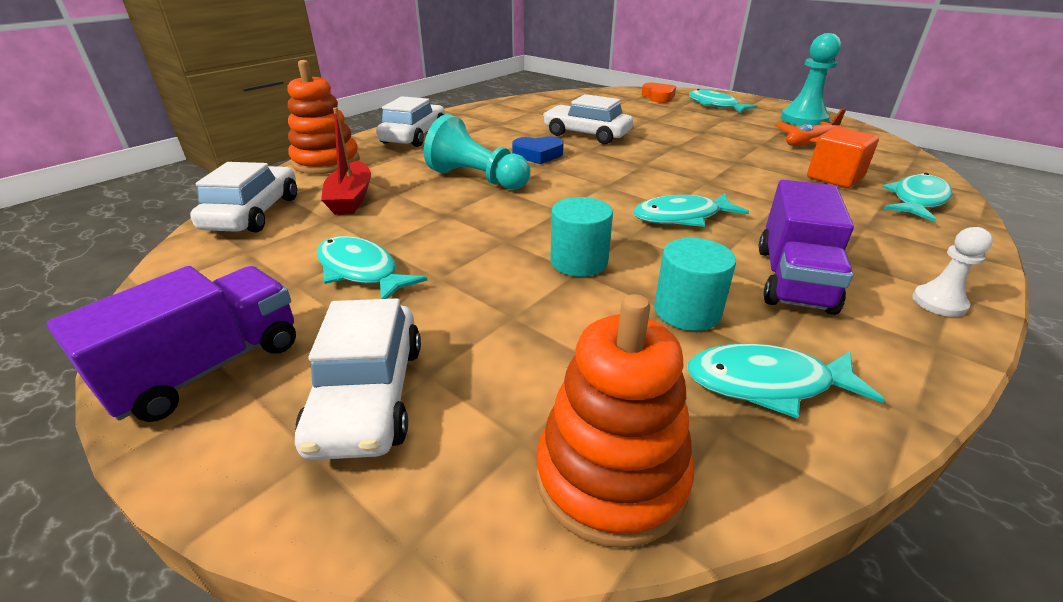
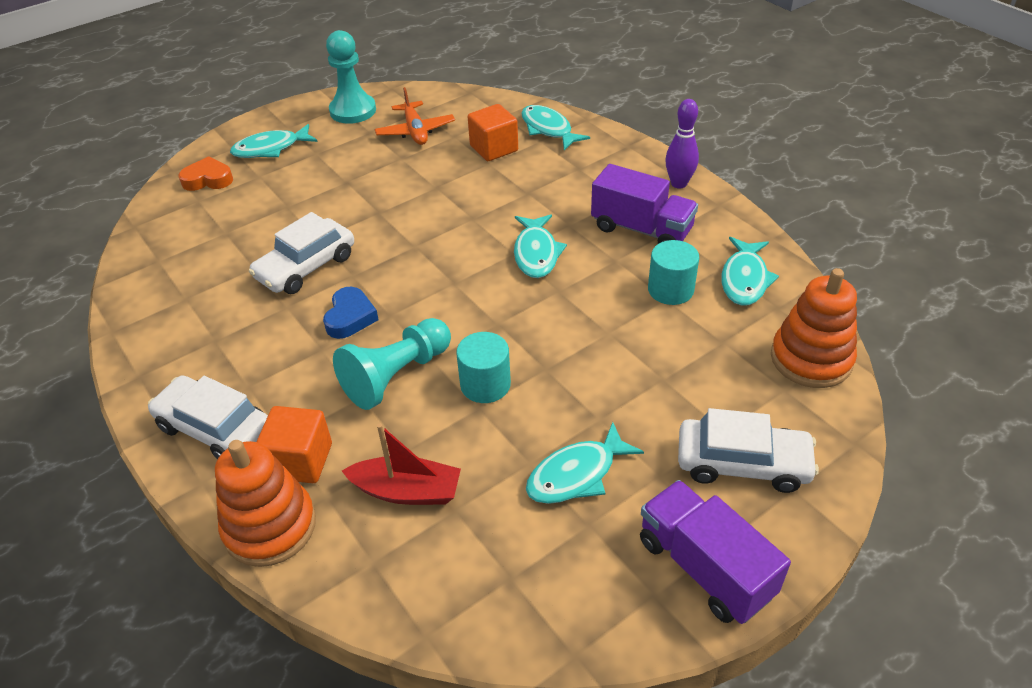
camera: 75 degrees left, 10 degrees up
white car [190,162,297,232] -> none
turquoise cylinder [550,197,613,277] -> turquoise cylinder moved to [456,332,511,403]
white pawn [912,227,993,317] -> purple bowling pin [665,99,699,189]
none -> orange cube [256,406,332,483]

